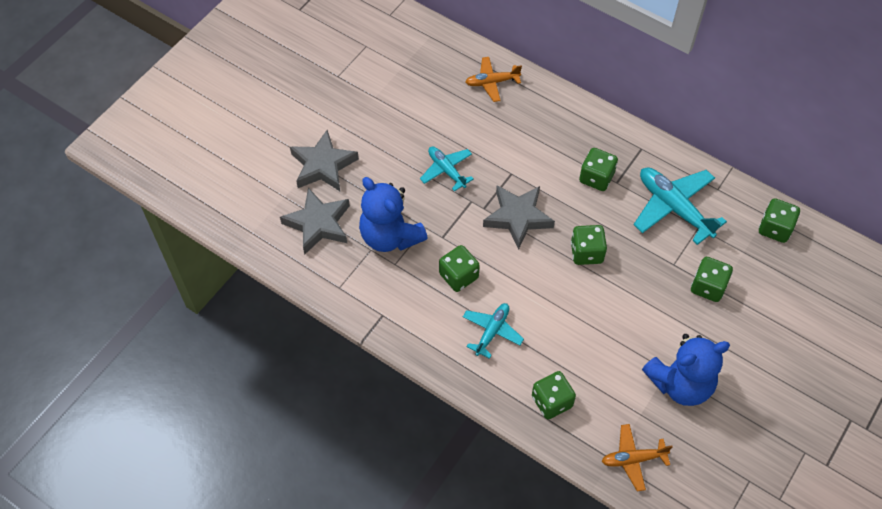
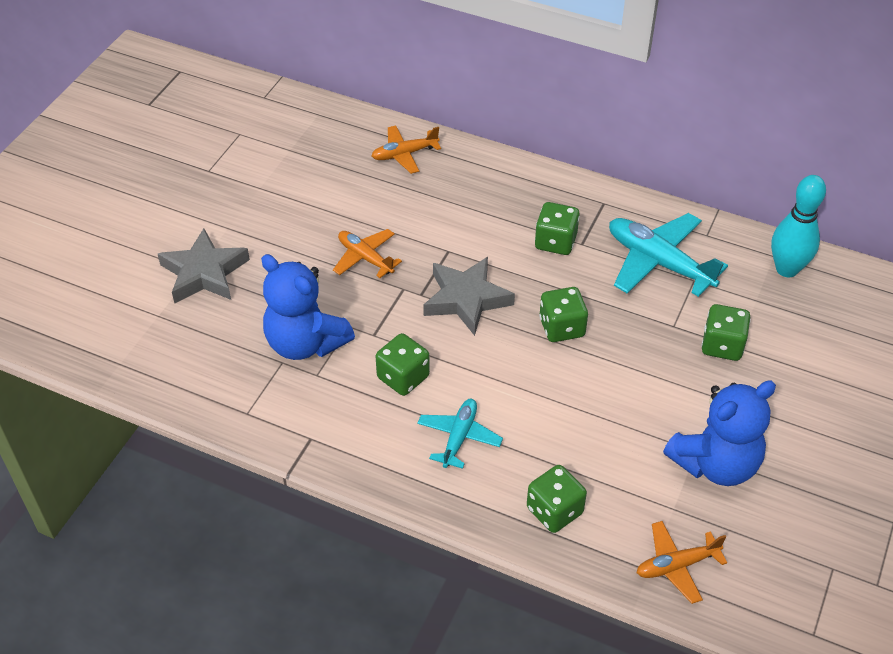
camera: 10 degrees left, 10 degrees down
grey star [280,188,350,255] -> none
turquoise plane [420,146,473,191] -> orange plane [333,229,402,278]
green dice [759,198,800,243] -> turquoise bowling pin [771,175,826,277]

